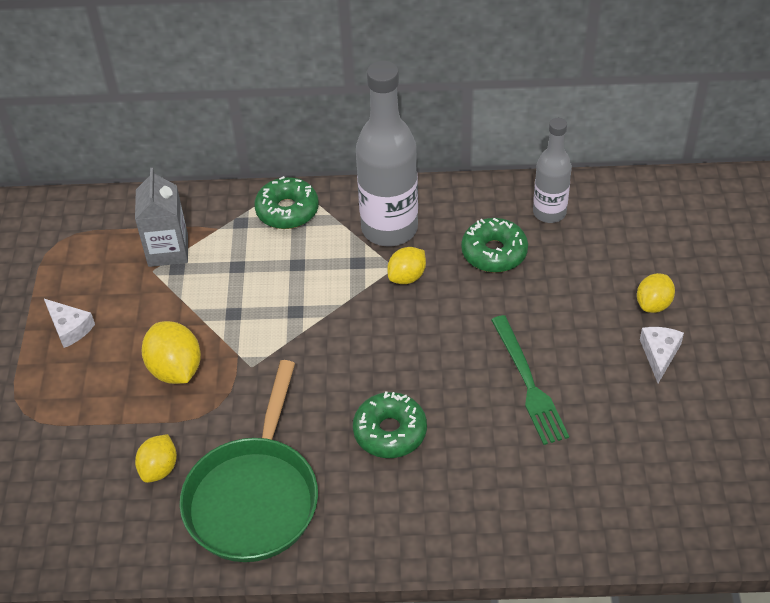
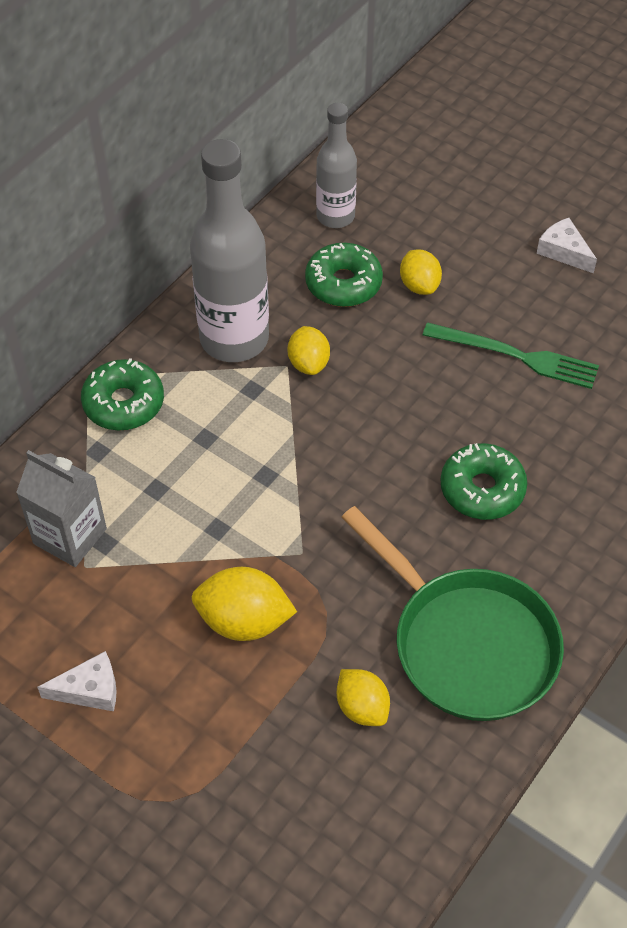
camera: 55 degrees left, 5 degrees up
yellow lemon [637,273,675,313] -> yellow lemon moved to [400,250,442,295]

